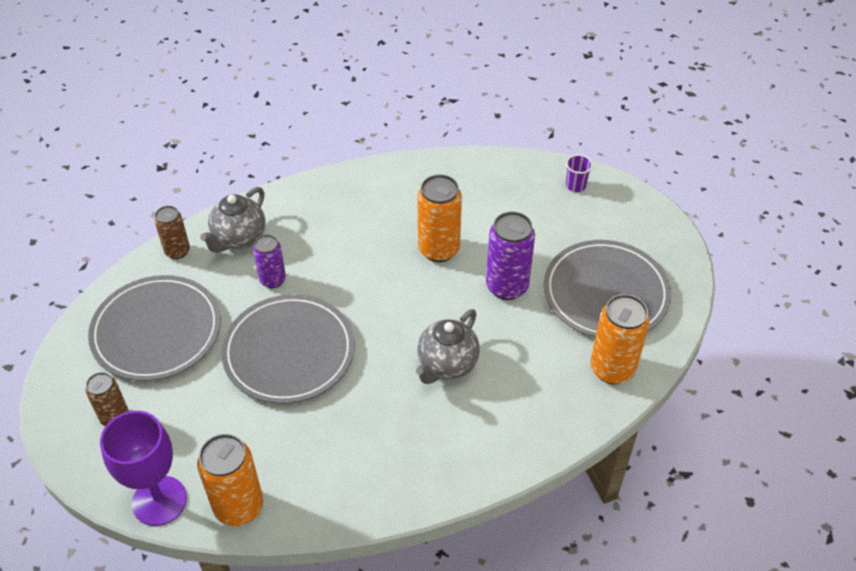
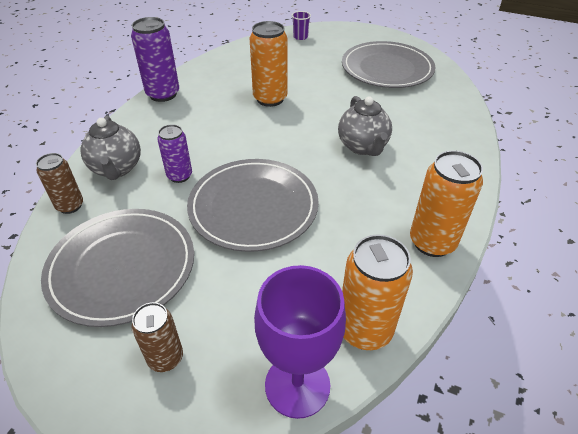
camera: 45 degrees left, 5 degrees down
purple can [486,211,535,300] -> purple can moved to [131,17,179,102]
orange can [590,294,650,385] -> orange can moved to [410,150,483,257]

